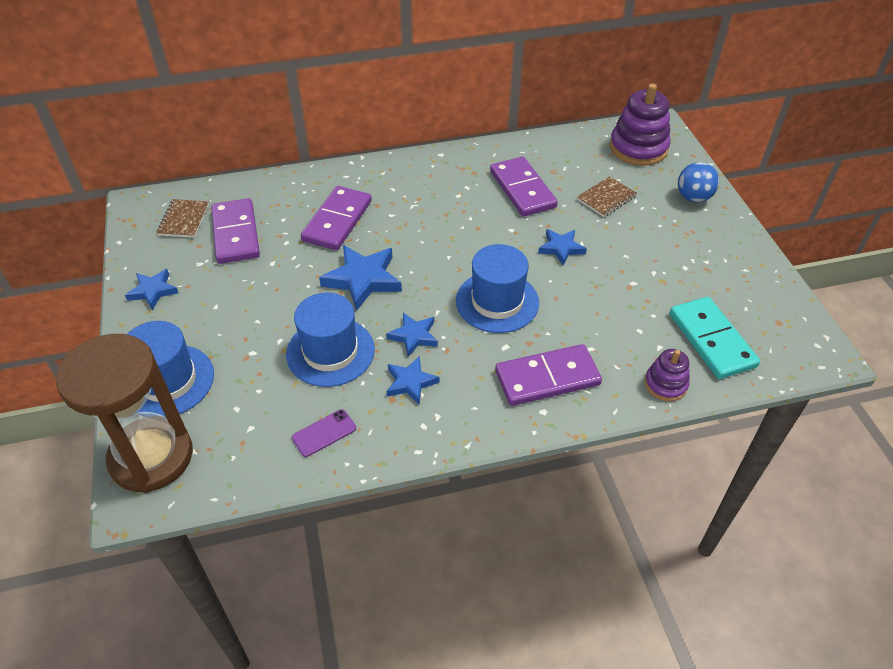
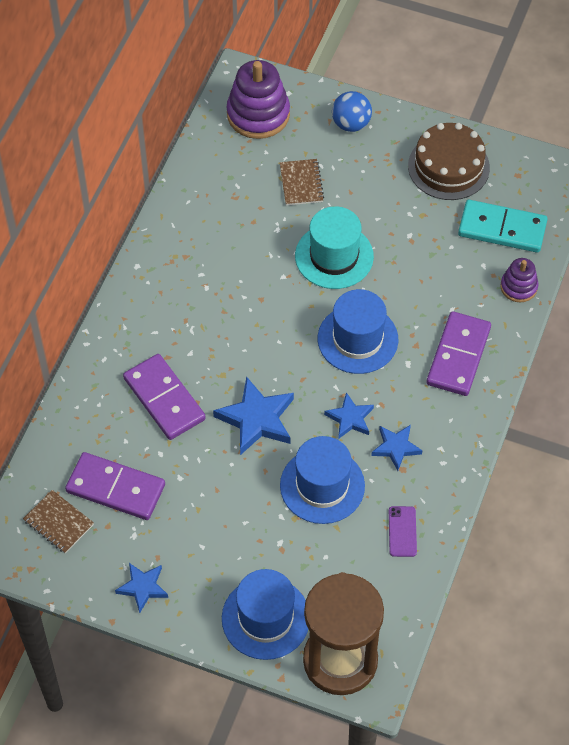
camera: 55 degrees left, 10 degrees up
purple domino [490,157,558,217] -> none
blue star [538,229,587,265] -> turquoise hat [295,206,374,289]
none -> brown cake [408,123,490,200]

